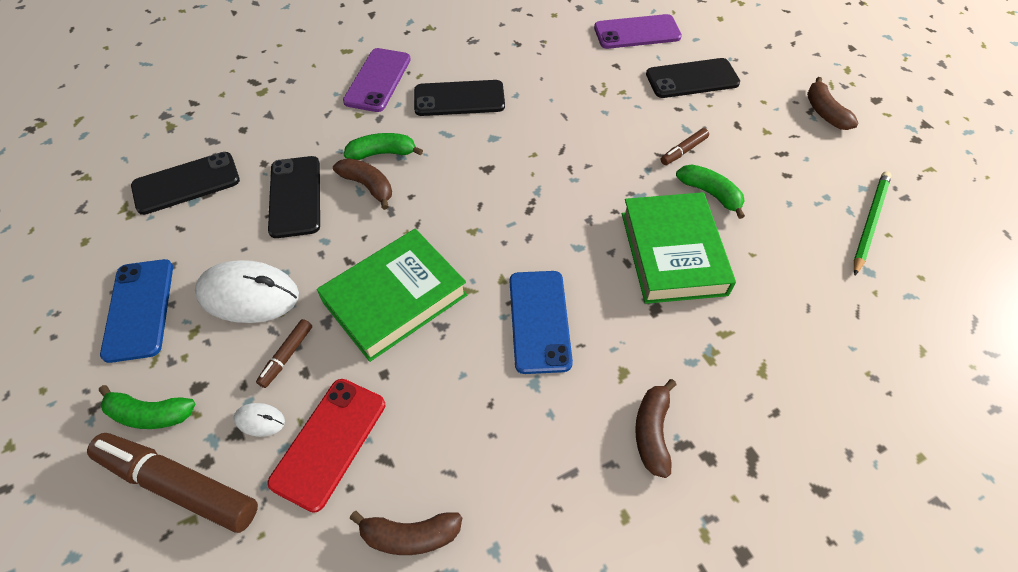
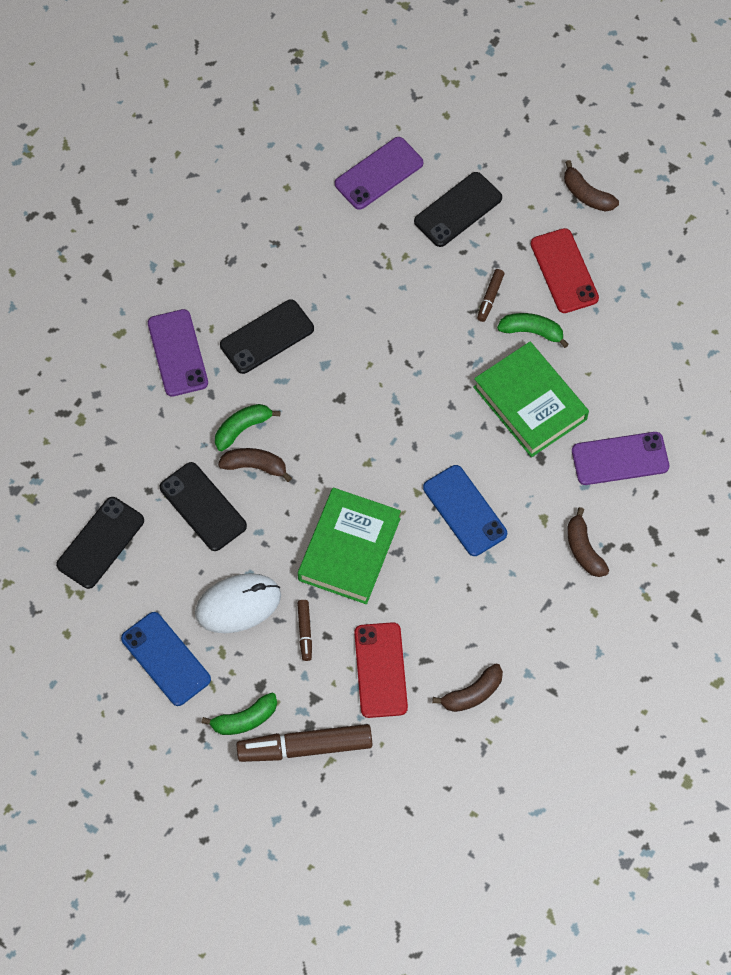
camera: 30 degrees left, 10 degrees up
white mouse [234,403,285,437] -> none
green pencil [854,171,892,275] -> none
none -> red phone [531,228,599,313]
none -> purple phone [572,432,669,485]

